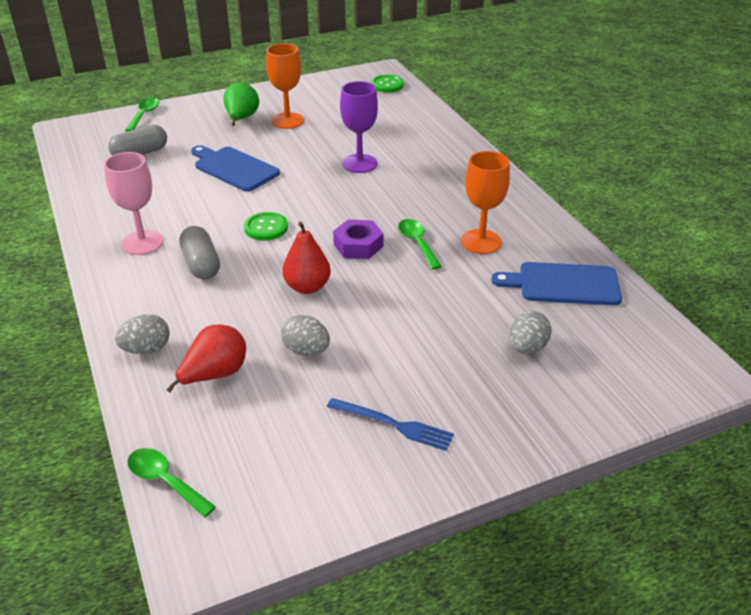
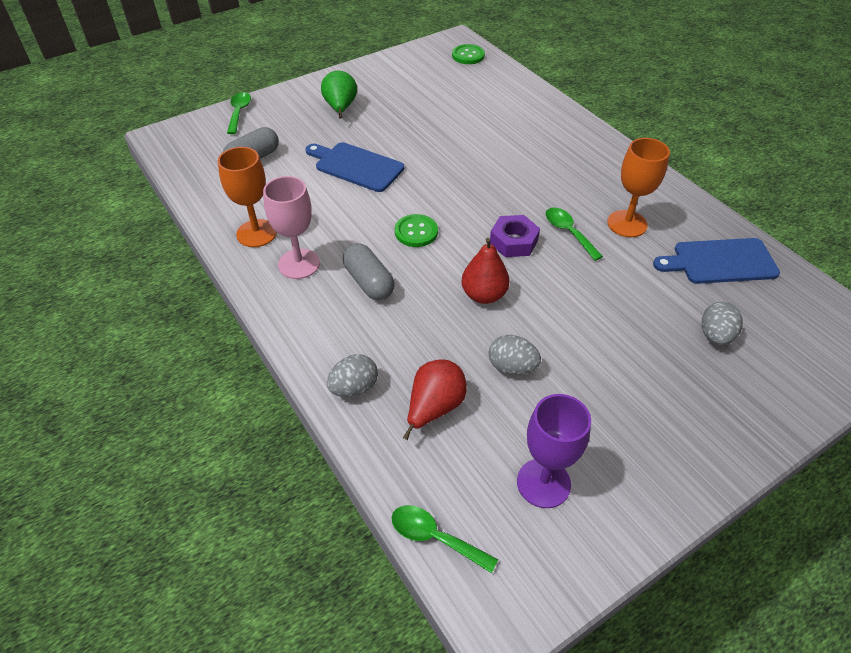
camera: 10 degrees left, 10 degrees up
orange goblet [266,43,304,129] -> orange goblet moved to [218,147,277,247]
blue fork [327,398,454,451] -> none
purple goblet [340,81,378,173] -> purple goblet moved to [517,394,591,508]

